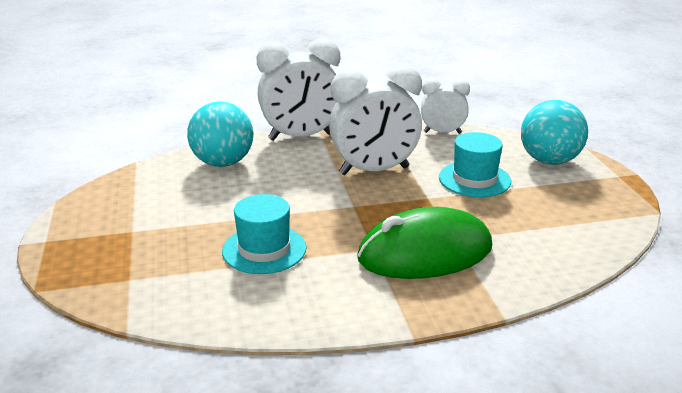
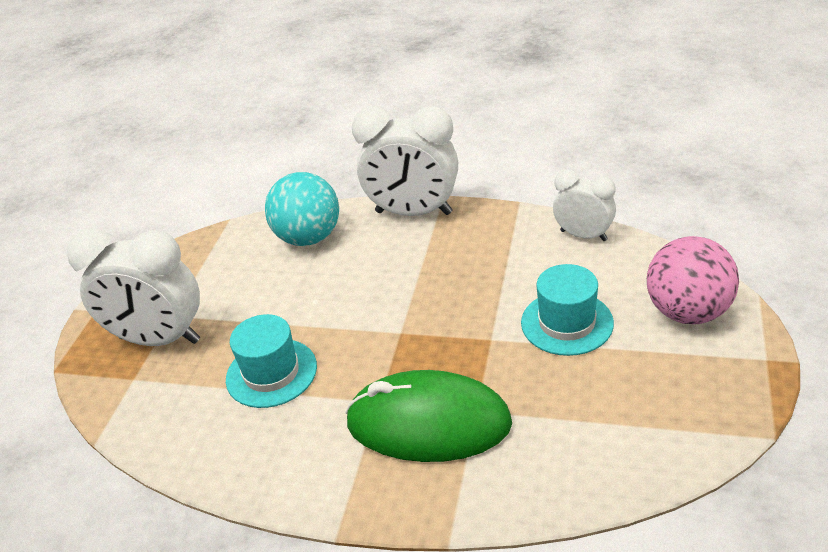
camera: 30 degrees right, 10 degrees up
white clock [329,64,422,175] -> white clock moved to [67,228,200,346]
turquoise ball [521,100,588,165] -> pink ball [647,236,739,324]

